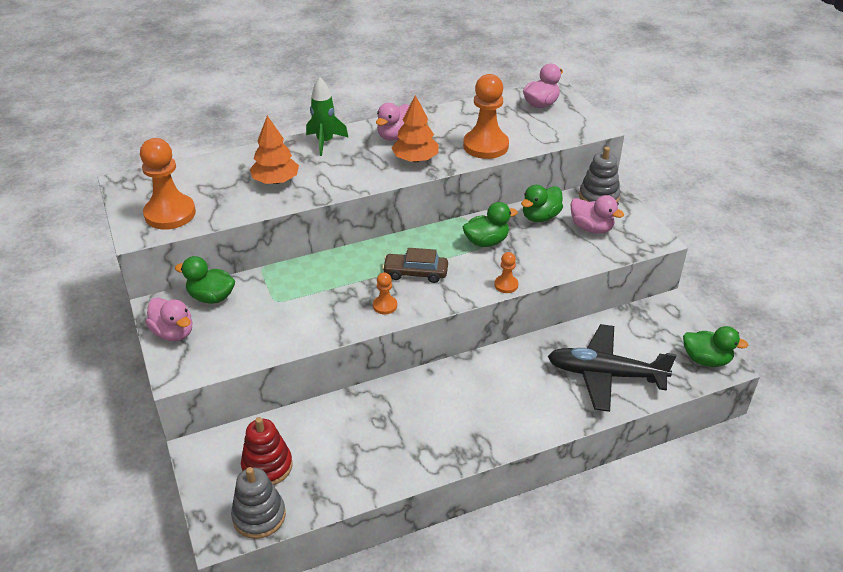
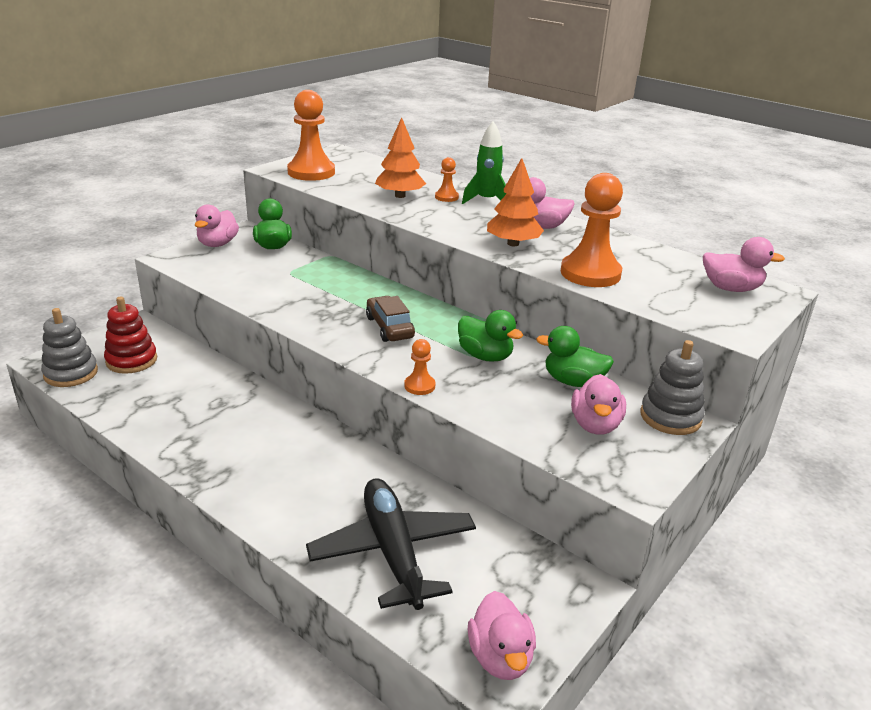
camera: 60 degrees right, 10 degrees down
orange pawn [373,273,397,314] -> orange pawn moved to [435,157,459,202]
green duck [683,326,748,367] -> pink duck [468,591,536,680]

